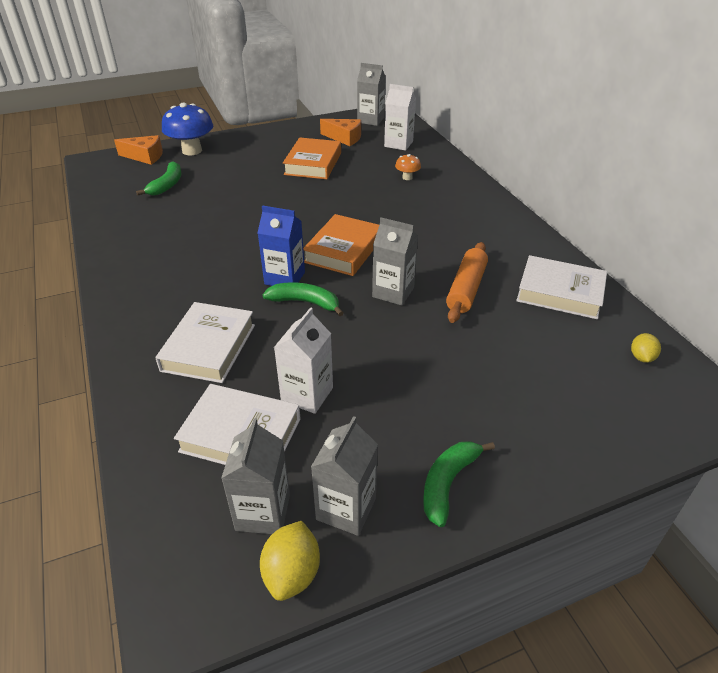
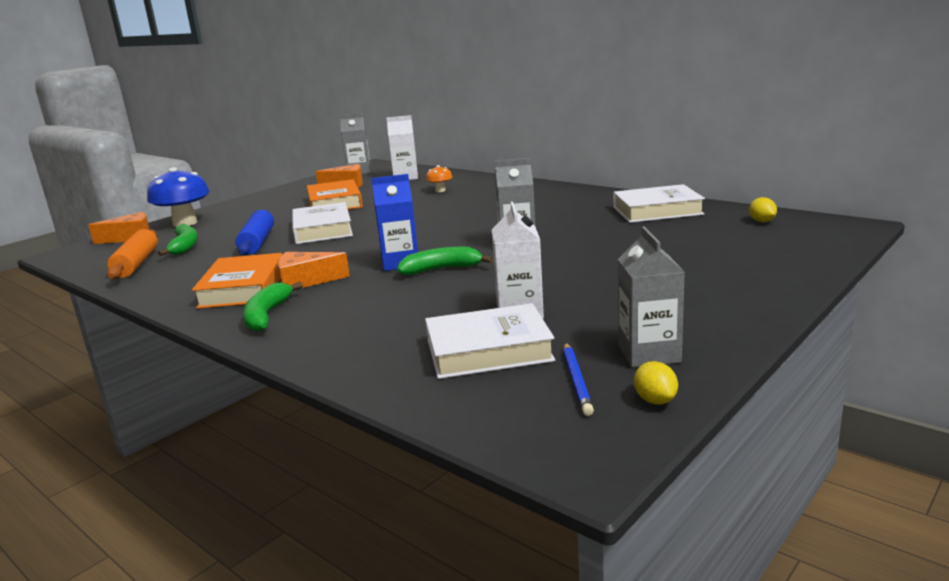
camera: 25 degrees left, 20 degrees down
white book [155,302,255,383] -> white book moved to [292,202,353,244]
grey carton [221,418,290,534] -> blue pencil [563,343,594,416]
yellow lemon [260,521,320,601] -> yellow lemon [634,361,678,405], size x0.64
orange book [303,214,379,276] -> orange book moved to [192,253,282,309]
green banana [423,441,495,527] -> green banana moved to [243,282,303,332]
orange rolling pin [446,242,488,323] -> orange rolling pin moved to [107,229,158,279]
none -> blue rolling pin [235,210,274,255]
none -> orange cheese [278,252,350,288]

